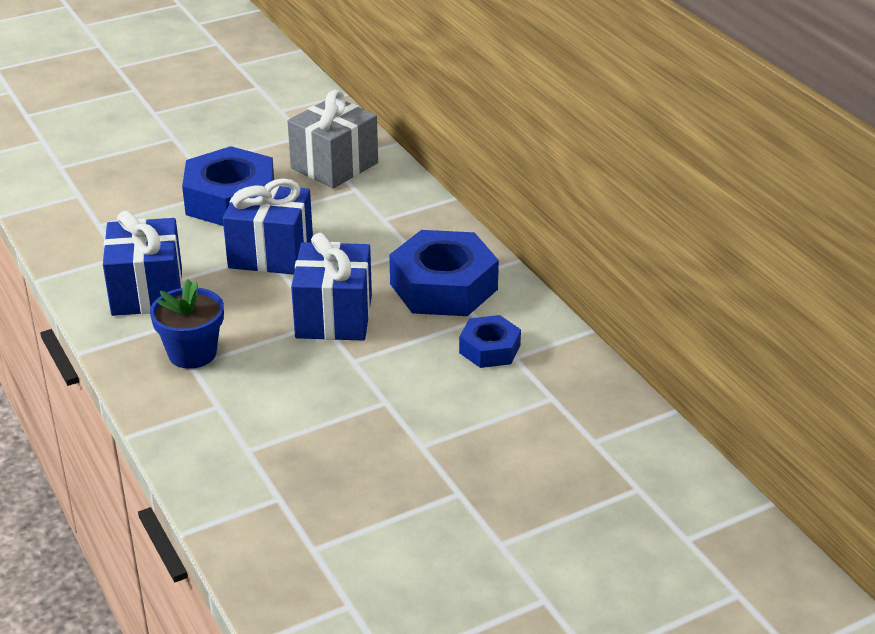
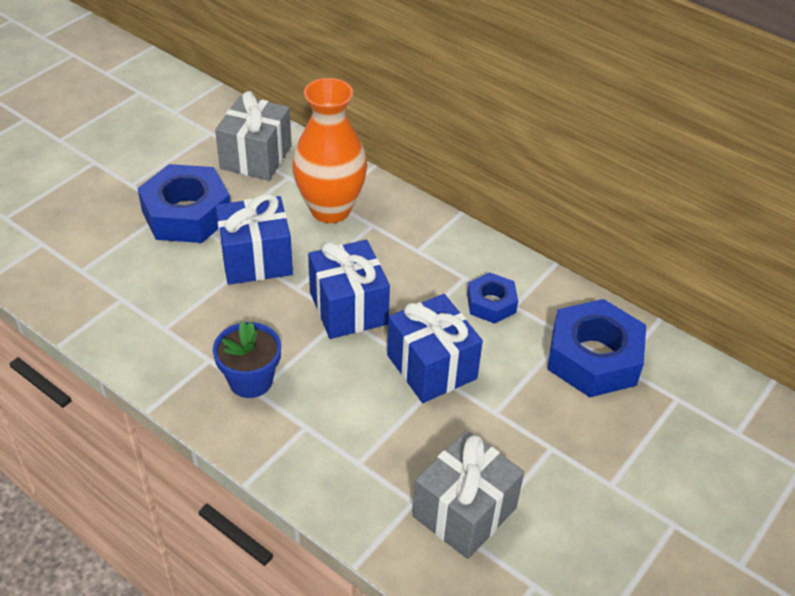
camera: 25 degrees left, 10 degrees up
blue gift [103,211,182,316] -> blue gift moved to [387,294,483,403]
blue nut [389,230,499,316] -> blue nut moved to [547,299,646,397]
none -> orange vase [292,78,367,223]
none -> grey gift [412,430,524,559]

